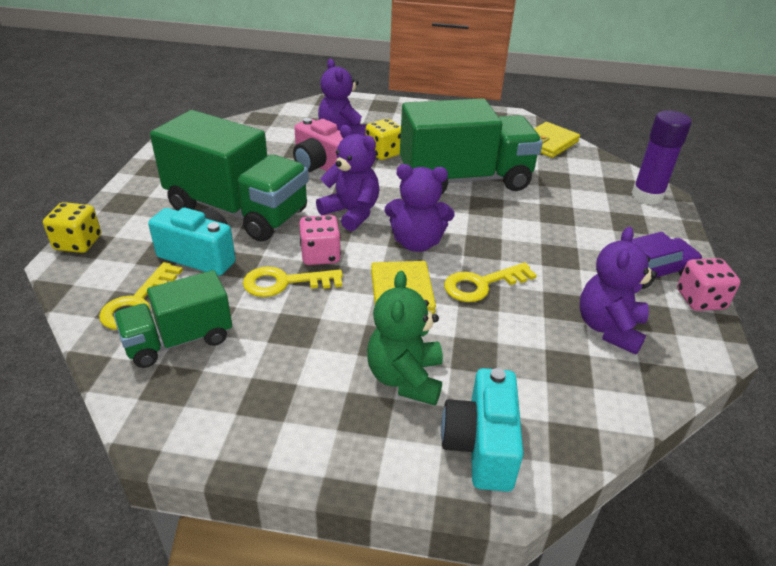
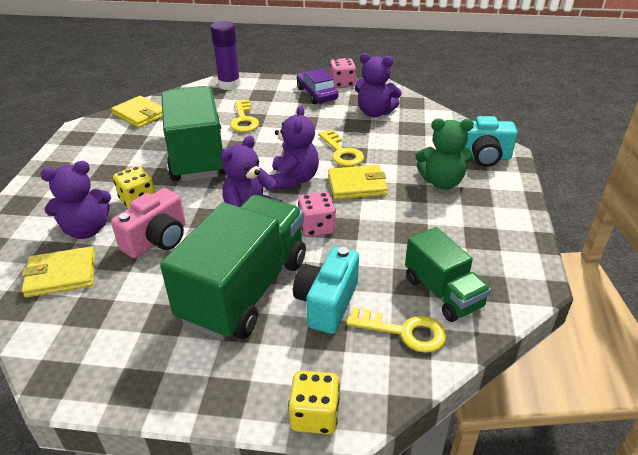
camera: 90 degrees left, 0 degrees up
yellow key [243,266,343,297] -> yellow key moved to [230,100,259,132]
none -> yellow wallet [21,246,95,298]

